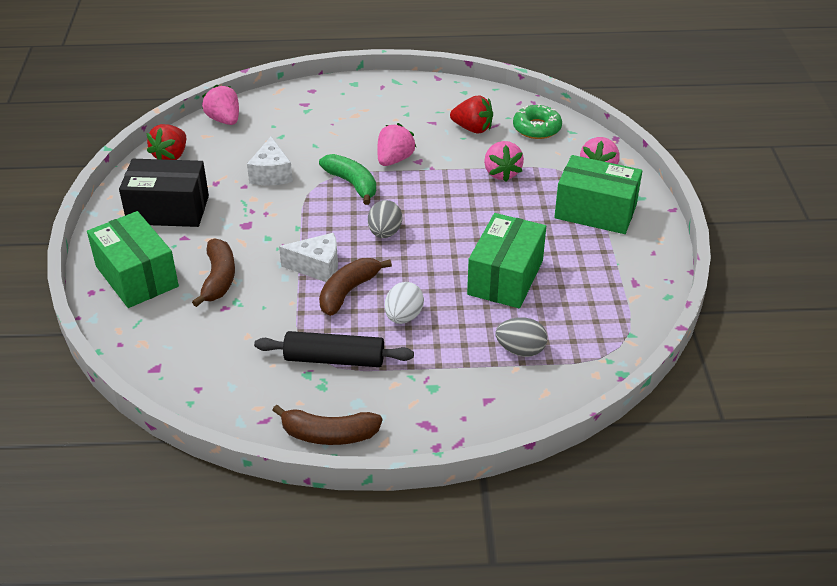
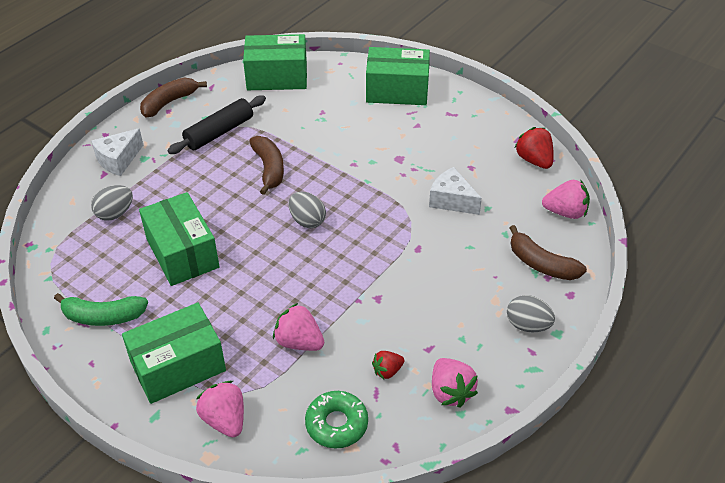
camera: 130 degrees right, 5 degrees up
black box [119,159,209,227] -> none
brown banana [192,238,235,307] -> brown banana moved to [510,225,587,280]
white cheese [279,233,338,282] -> white cheese moved to [91,128,143,176]
green banana [319,154,376,205] -> green banana moved to [54,293,148,326]
pink strawberry [377,123,416,166] -> pink strawberry moved to [432,358,478,408]
white egg [385,282,424,324] -> none
red strawberry [450,96,493,133] -> red strawberry [372,351,404,379], size x0.62
none -> green box [243,34,307,90]
none -> grey egg [507,295,555,332]

